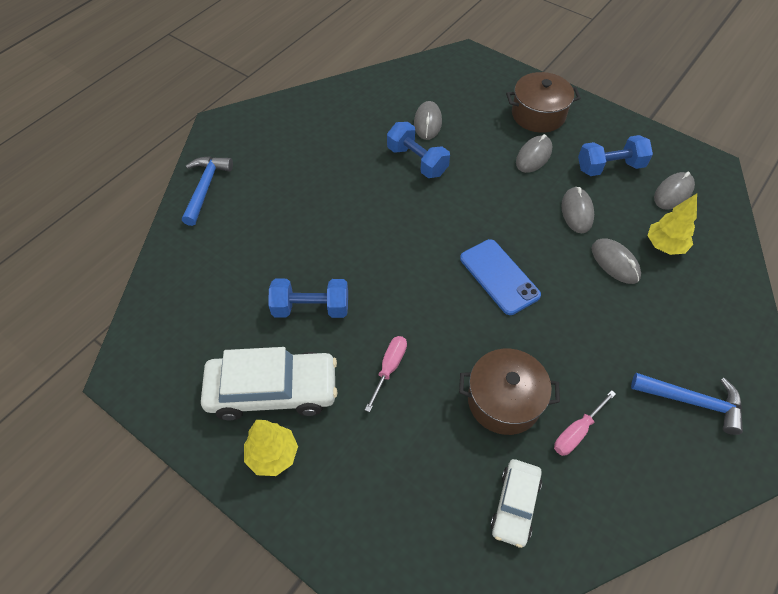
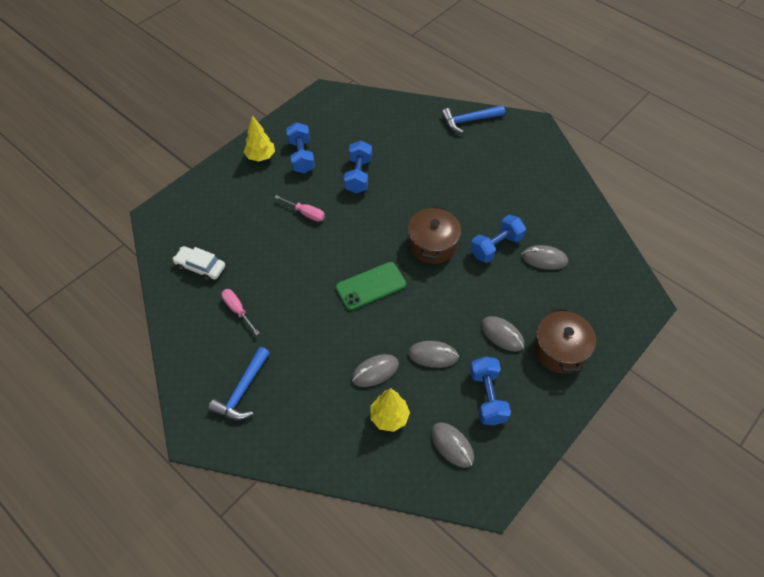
camera: 95 degrees right, 0 degrees up
blue hammer [182,156,233,226] -> blue hammer turned 150 degrees clockwise [441,105,505,133]
white car [201,347,338,420] -> blue dumbbell [286,122,315,174]
brown pot [459,349,560,435] -> brown pot moved to [408,206,461,264]
blue phone [460,239,541,315] -> green phone [336,262,406,310]

